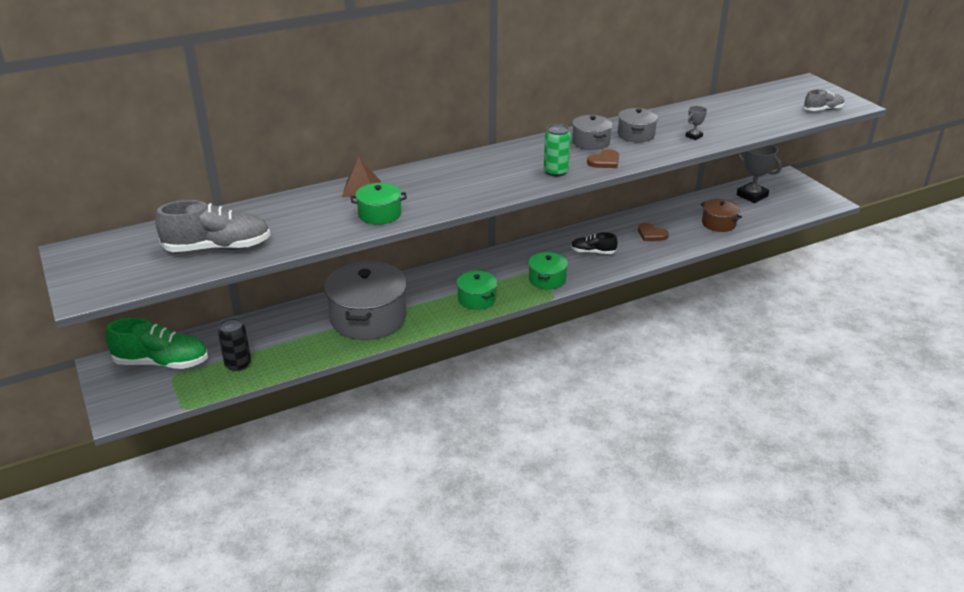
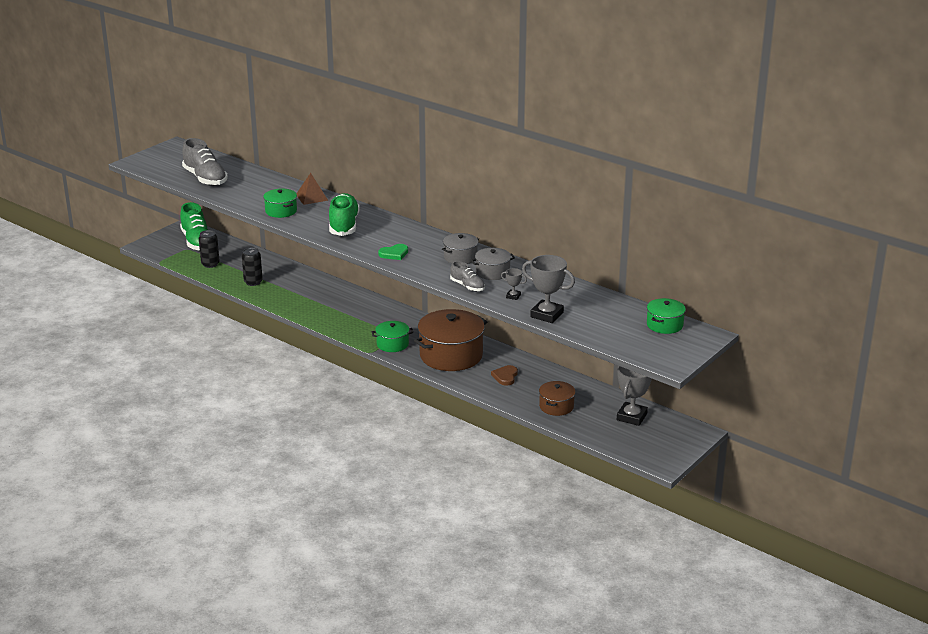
camera: 65 degrees right, 5 degrees down
grey pot [324,261,407,340] -> none
green pot [457,271,497,310] -> green pot moved to [647,298,686,334]
green can [544,124,571,177] -> green heart [378,244,408,260]
black shoe [571,232,618,254] -> brown pot [414,309,487,371]
brown heart [587,149,619,168] -> none
grey shoe [804,89,845,111] -> grey shoe moved to [450,261,485,291]
none -> black can [242,248,263,286]
none -> green shoe [329,193,360,236]
none -> grey trophy [522,255,575,323]

